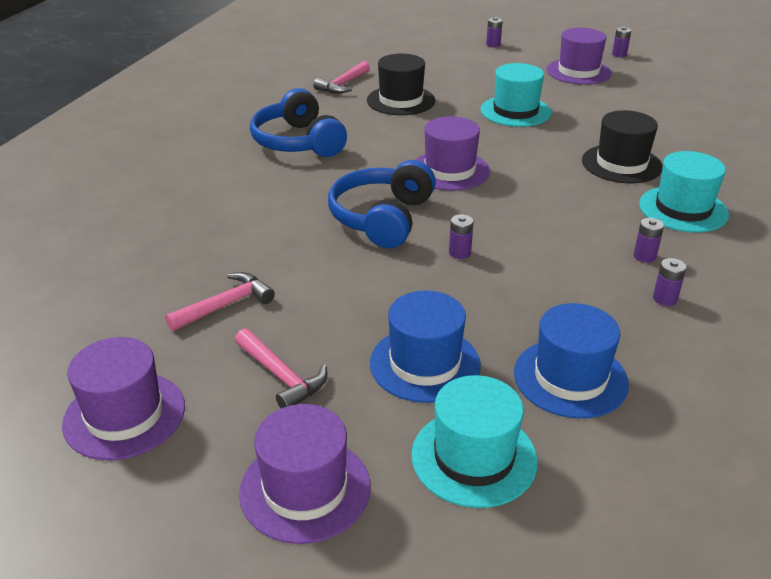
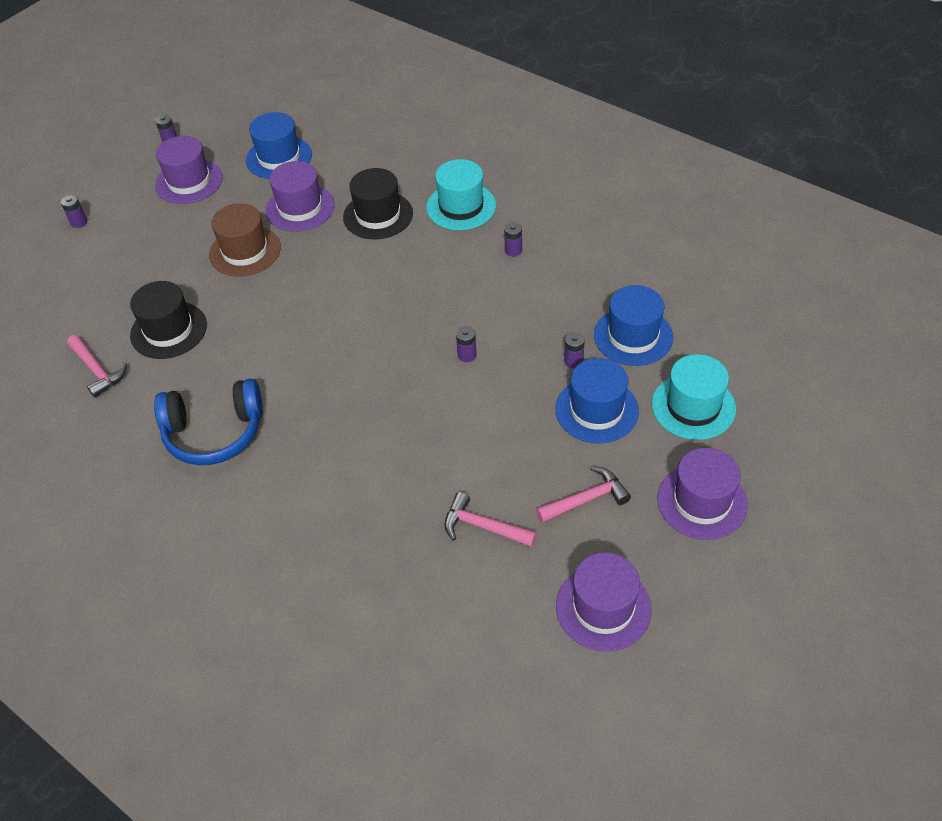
camera: 70 degrees left, 15 degrees up
pink hammer [165,272,275,331] -> pink hammer turned 45 degrees counterclockwise [445,492,537,547]
blue headphones [328,160,436,248] -> none
purple hat [415,116,490,191] -> purple hat moved to [265,161,335,232]
turquoise hat [480,63,551,127] -> brown hat [209,203,281,277]
purple battery [653,258,686,306] -> purple battery moved to [564,332,585,368]
none -> blue hat [246,112,312,179]

